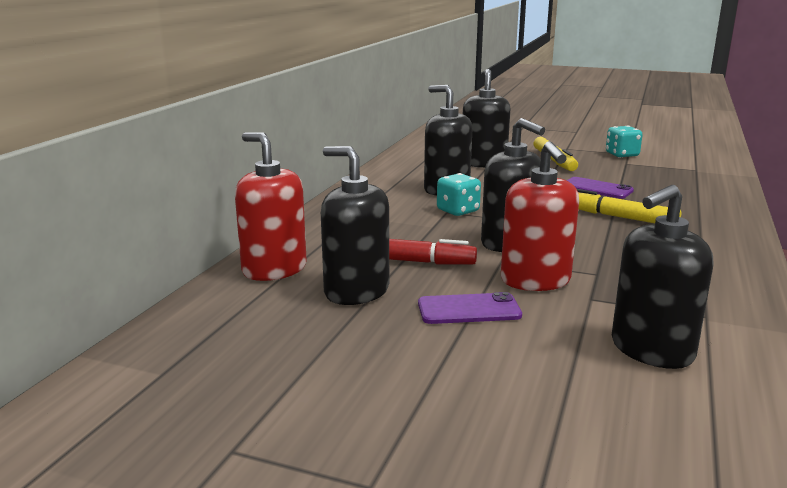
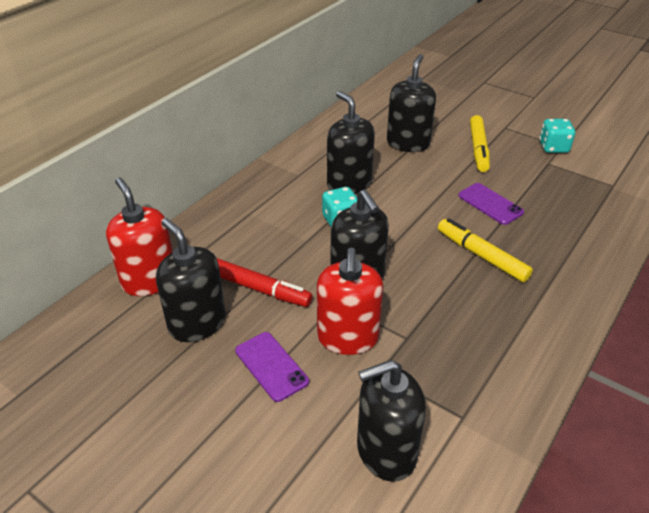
camera: 15 degrees right, 20 degrees up
purple phone [418,292,522,324] -> purple phone turned 45 degrees clockwise [235,332,309,402]

